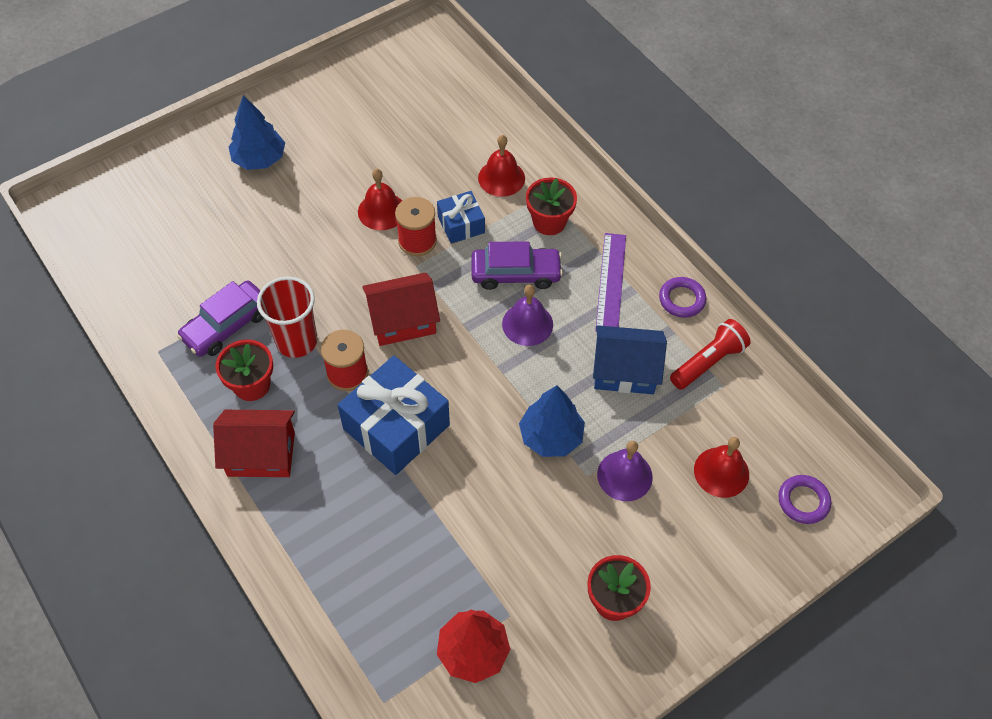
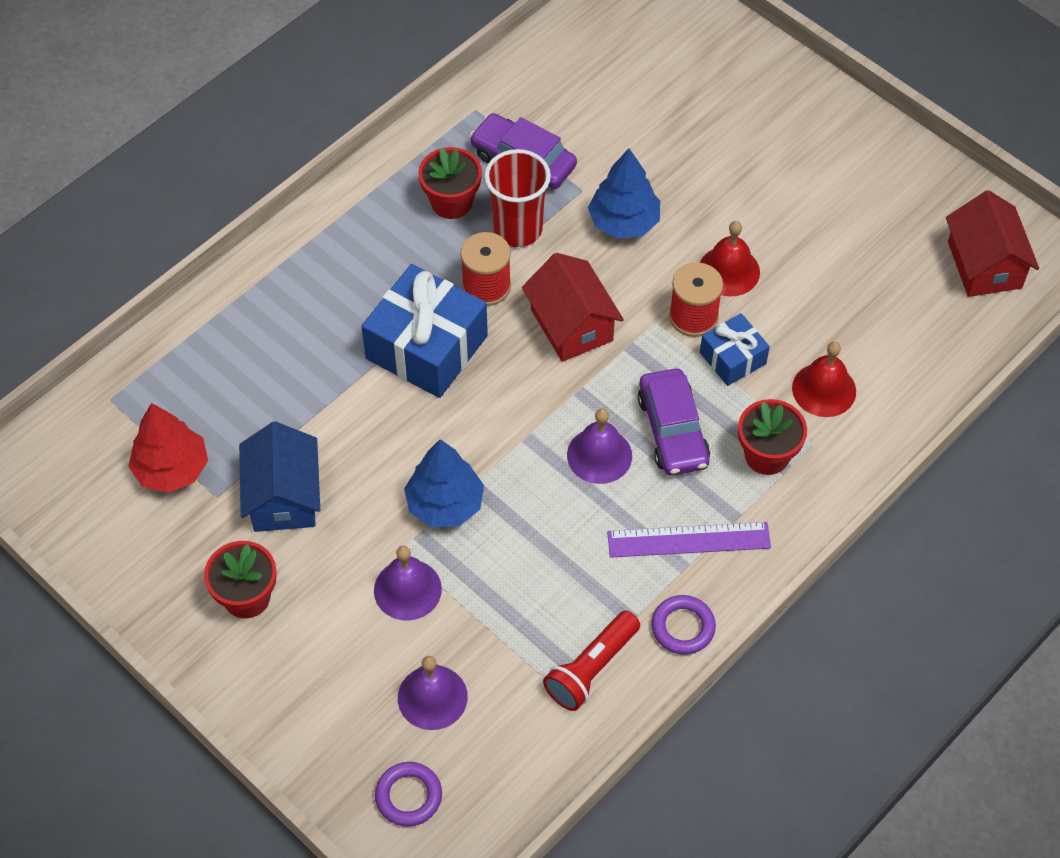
camera: 80 degrees right, 0 degrees up
red house [213,410,295,477] -> red house moved to [946,190,1039,297]
blue tree [229,95,285,170] -> blue tree moved to [588,148,660,239]
blue house [593,325,667,394] -> blue house moved to [239,421,320,532]
red flashlight [670,319,751,390] -> red flashlight turned 90 degrees clockwise [543,611,640,711]
red bell [694,437,749,498] -> purple bell [398,656,468,730]

